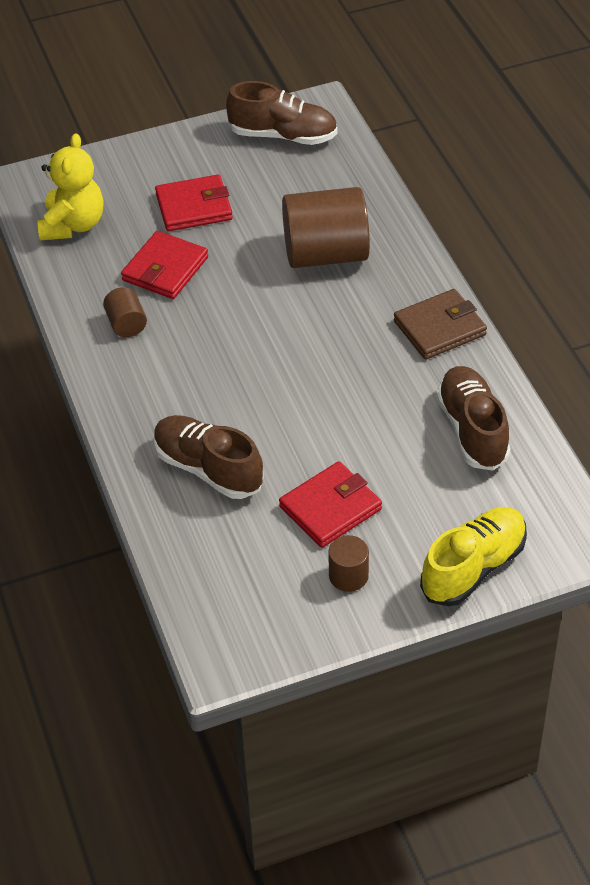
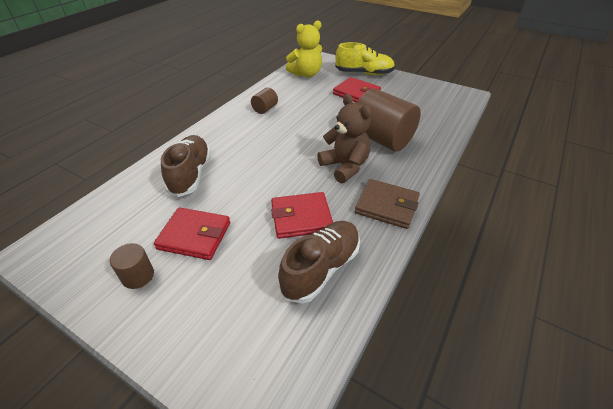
camera: 50 degrees right, 5 degrees down
red wallet [121,231,208,299] -> red wallet moved to [271,192,333,239]
brown shoe [226,81,338,145] -> none
yellow shoe [420,507,527,606] -> yellow shoe moved to [335,42,395,75]
none -> brown teddy bear [317,94,371,183]

